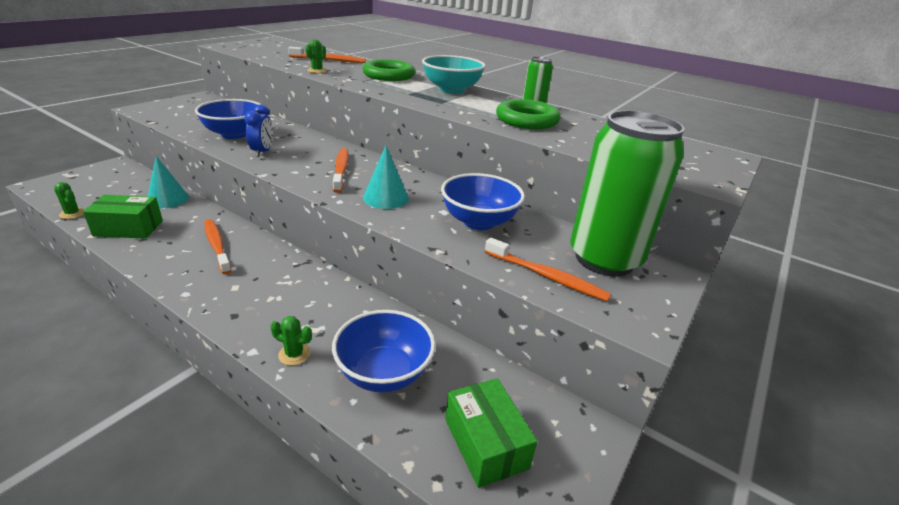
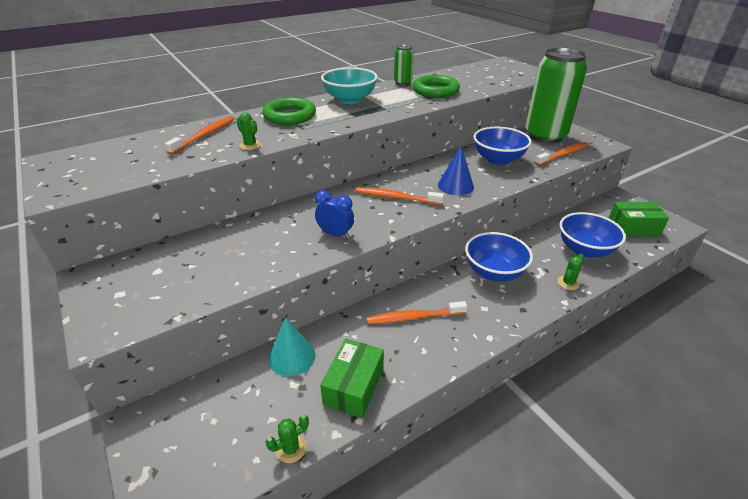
camera: 65 degrees left, 5 degrees up
blue bowl [195,99,260,139] -> blue bowl moved to [465,232,533,282]
turquoise cone [363,146,409,209] -> blue cone [438,146,474,195]

